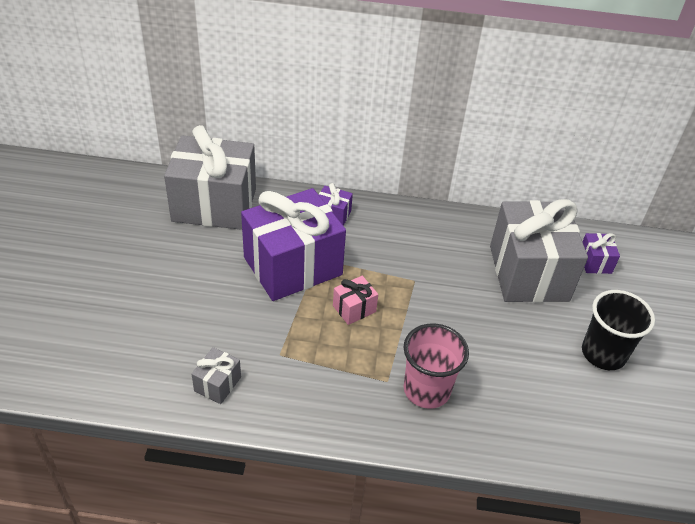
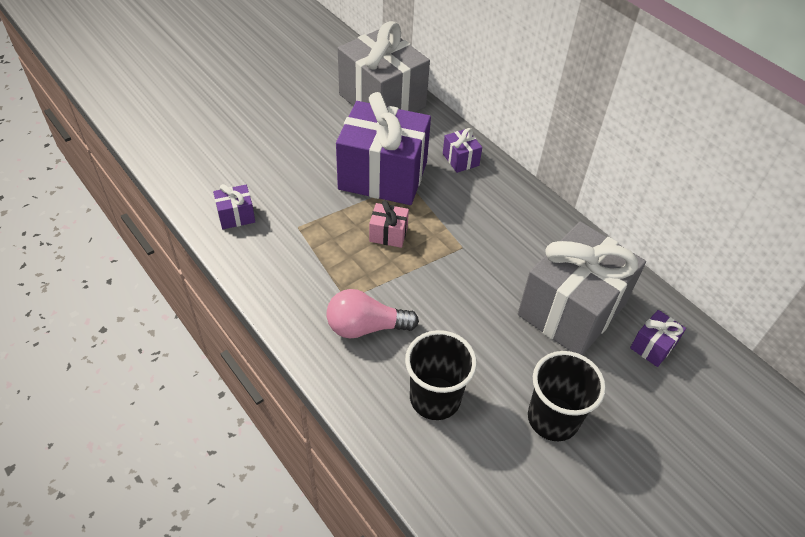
camera: 45 degrees right, 5 degrees up
grey gift [191,347,241,404] -> purple gift [213,184,255,229]
pink cup [403,323,469,409] -> pink light bulb [326,289,419,338]
none -> black cup [405,330,477,420]

